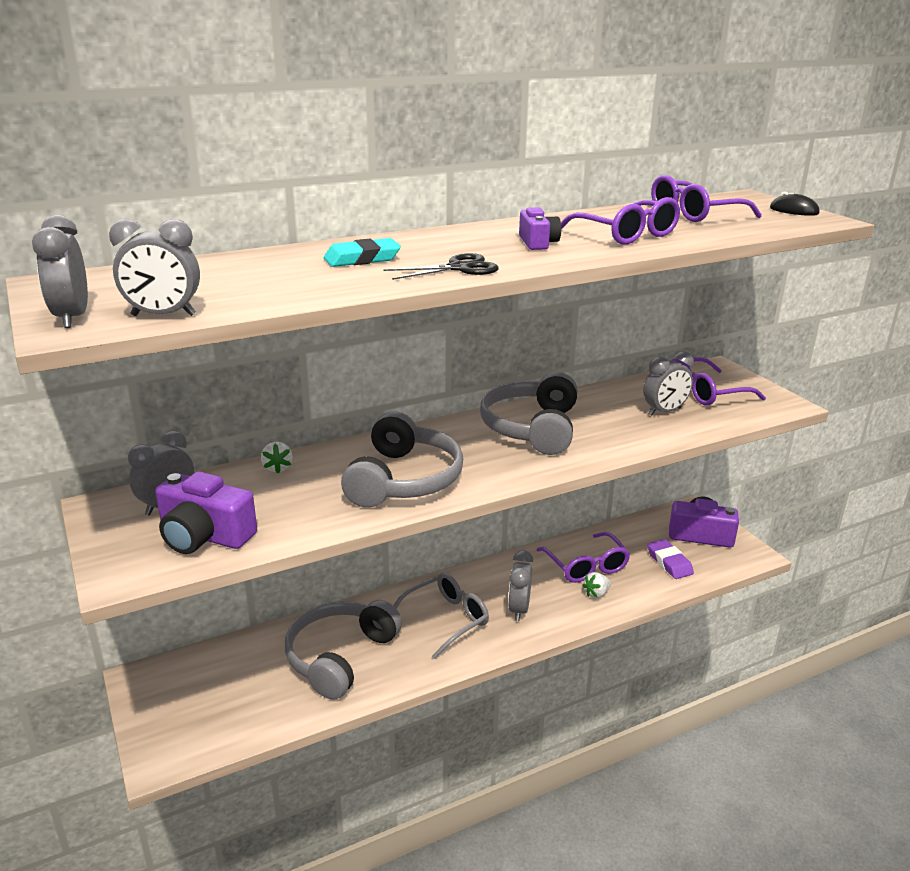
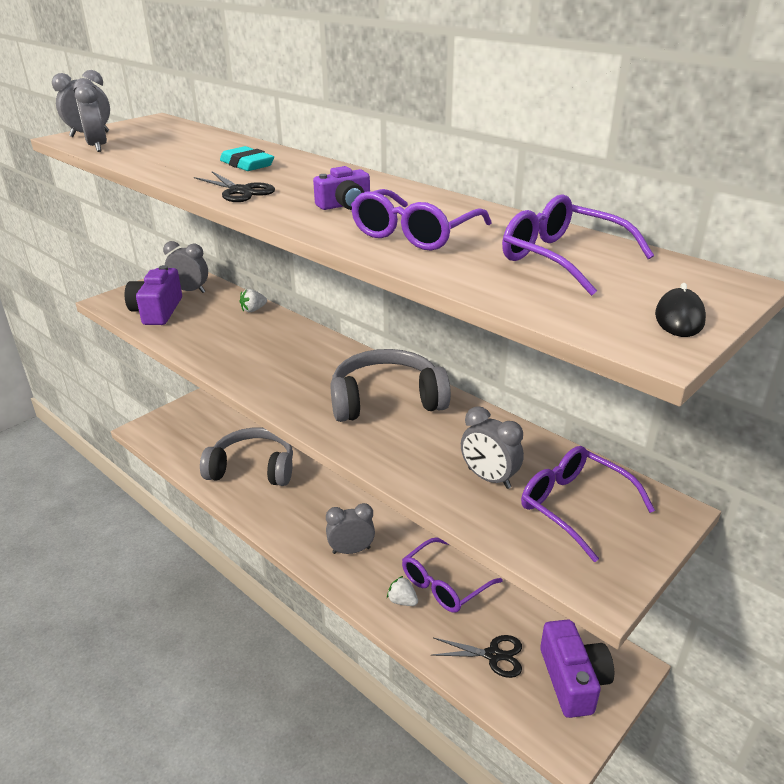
camera: 70 degrees right, 5 degrees up
grey headphones [341,412,463,508] -> none
grey glasses [393,573,489,659] -> none
purple eraser [647,539,694,579] -> black scissors [432,635,522,678]

